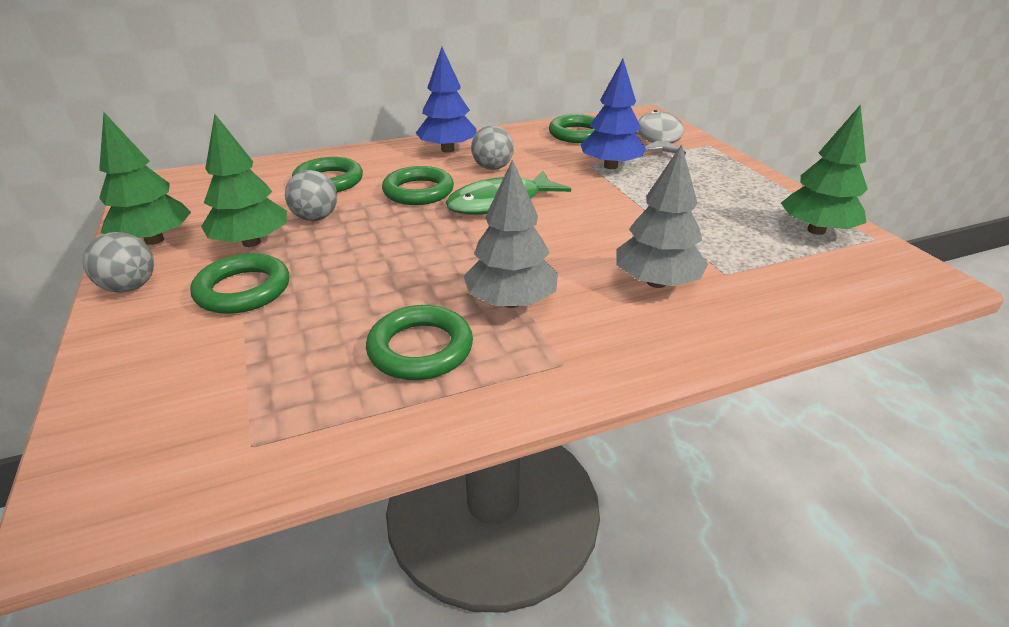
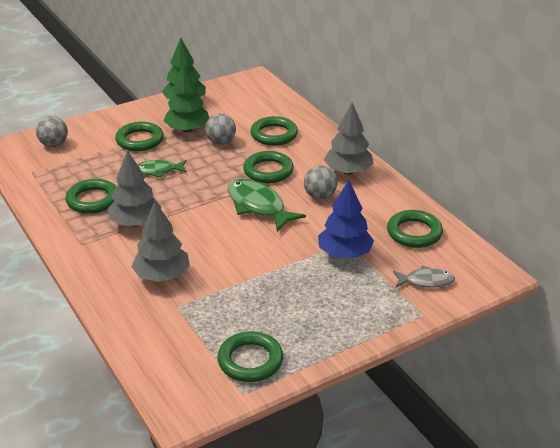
camera: 80 degrees right, 0 degrees up
grey ball [83,232,154,293] -> grey ball moved to [36,116,68,147]
blue tree [416,47,476,152] -> grey tree [324,103,374,175]
grey fish [635,110,686,155] -> grey fish [393,266,455,288], size x0.59
green tree [781,104,868,235] -> green ring [217,331,283,382]
none -> green fish [138,160,187,177]

